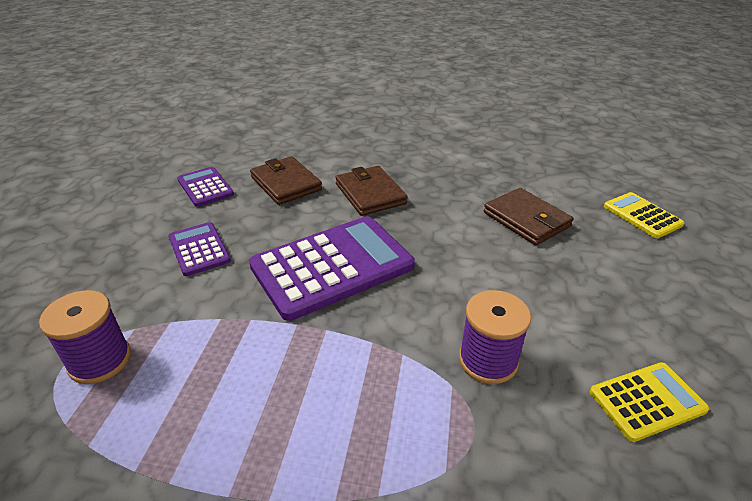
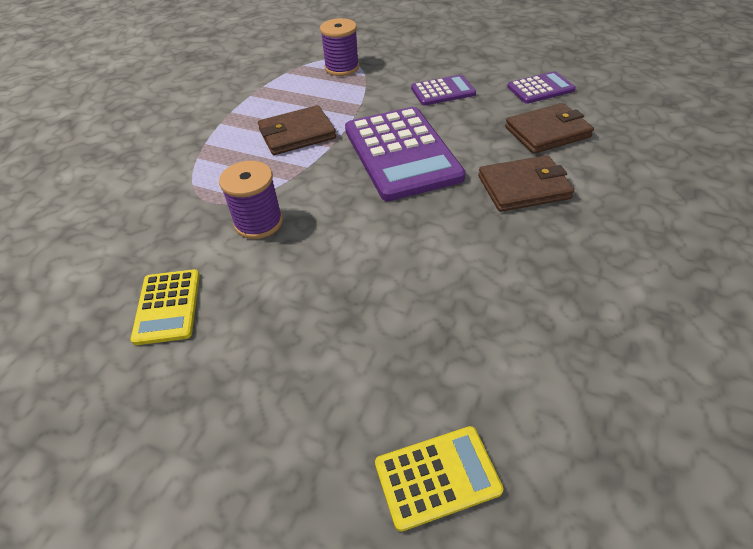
camera: 105 degrees right, 10 degrees up
brown wallet [484,188,574,245] -> brown wallet moved to [258,105,336,155]

